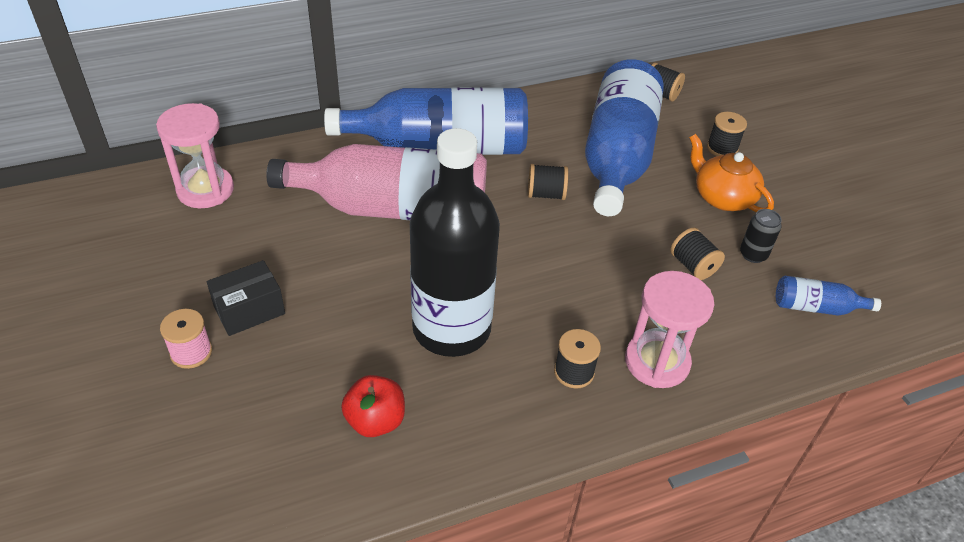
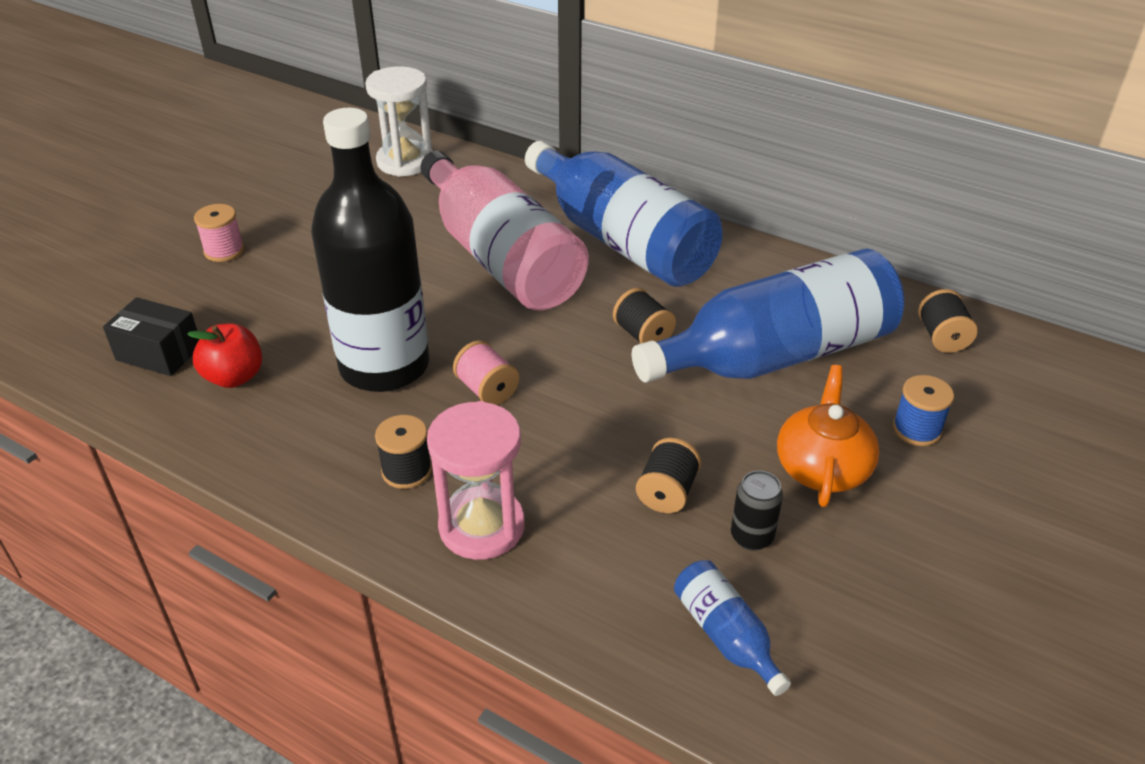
camera: 55 degrees right, 5 degrees down
pink hourglass [156,103,234,208] -> white hourglass [365,66,433,177]
black box [207,260,285,336] -> black box moved to [103,297,199,376]
black spool [707,112,747,156] -> blue spool [893,375,954,446]
none -> pink spool [453,340,519,405]

